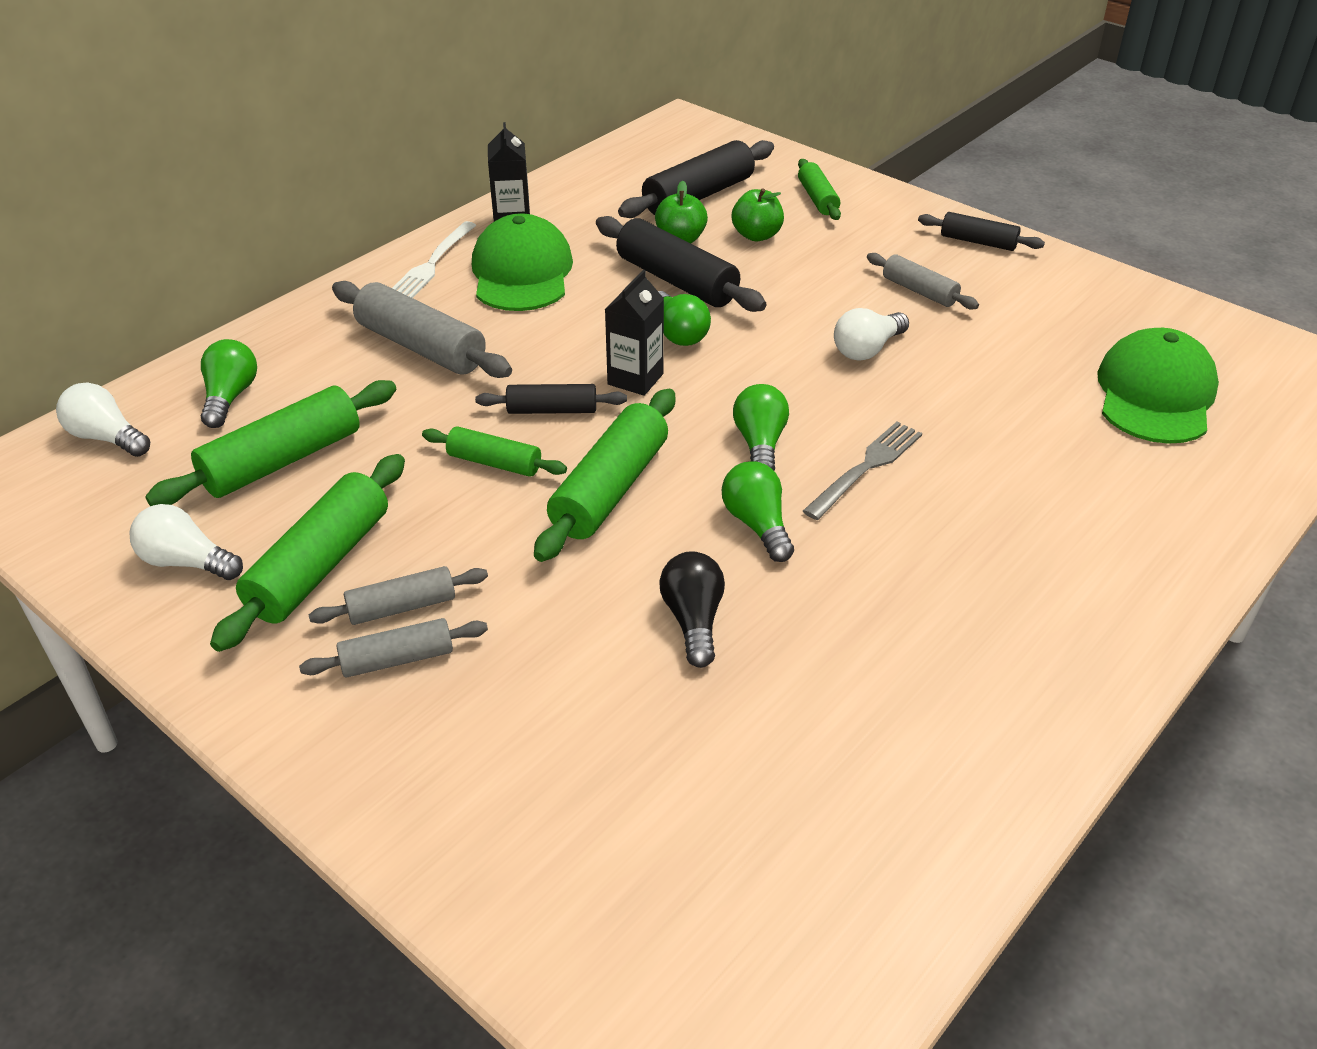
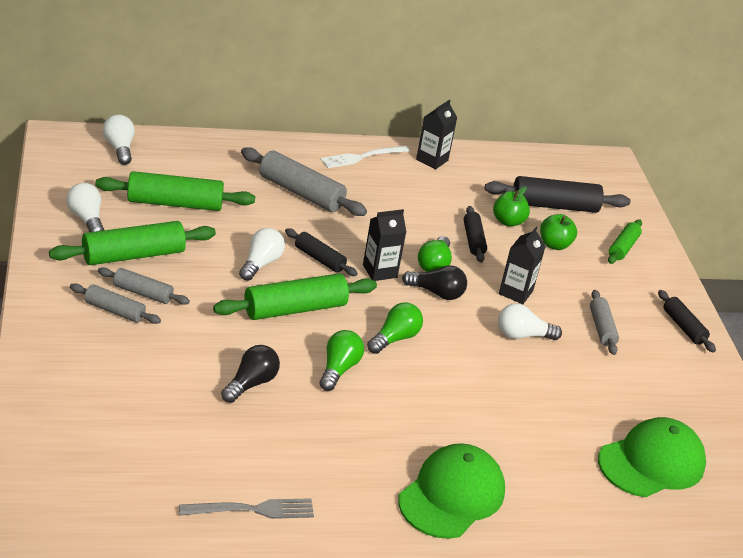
camera: 35 degrees right, 5 degrees down
green light bulb [201,339,257,428] -> none
grey rolling pin [332,281,512,378] -> grey rolling pin turned 45 degrees counterclockwise [241,147,367,216]
green rolling pin [422,427,567,477] -> white light bulb [239,228,285,281]
green cap [472,213,573,311] -> green cap moved to [398,443,505,539]
black rolling pin [596,216,766,312] -> black rolling pin [464,206,487,262], size x0.58
grey fork [803,422,922,520] -> grey fork moved to [179,498,314,519]
none -> black light bulb [402,265,467,300]
none -> black carton [499,227,545,304]

